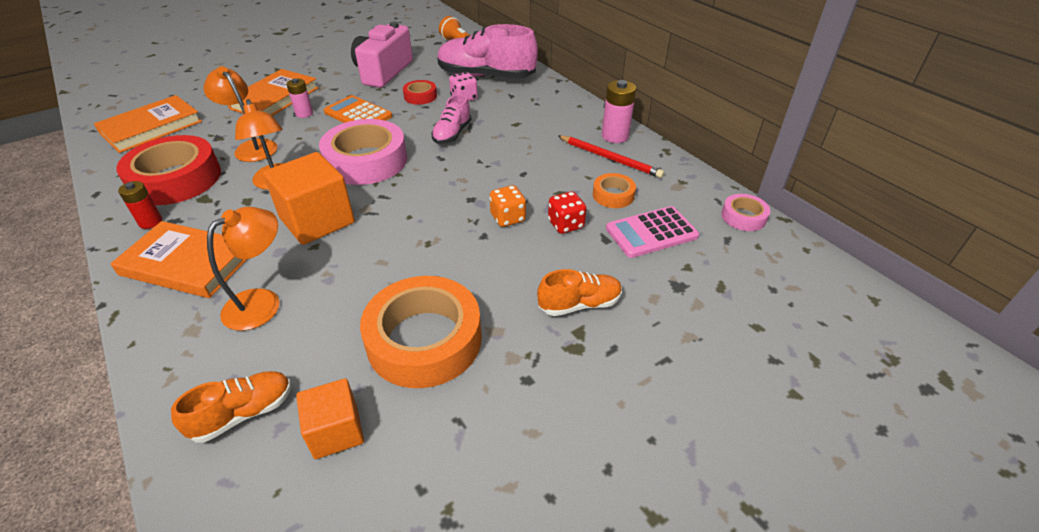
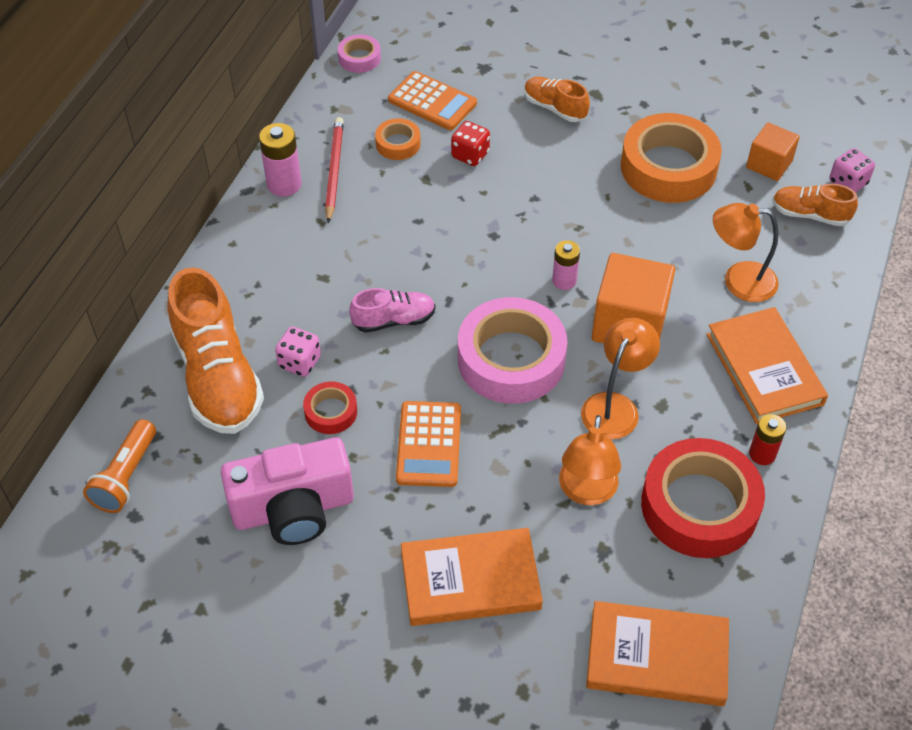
camera: 125 degrees left, 10 degrees up
pink battery [286,78,313,118] -> pink battery moved to [552,240,580,290]
pink shoe [437,24,538,79] -> orange shoe [167,267,264,434]
orange dice [489,185,526,227] -> none
pink calculator [606,206,699,258] -> orange calculator [388,71,477,130]
none -> pink dice [829,148,875,193]

